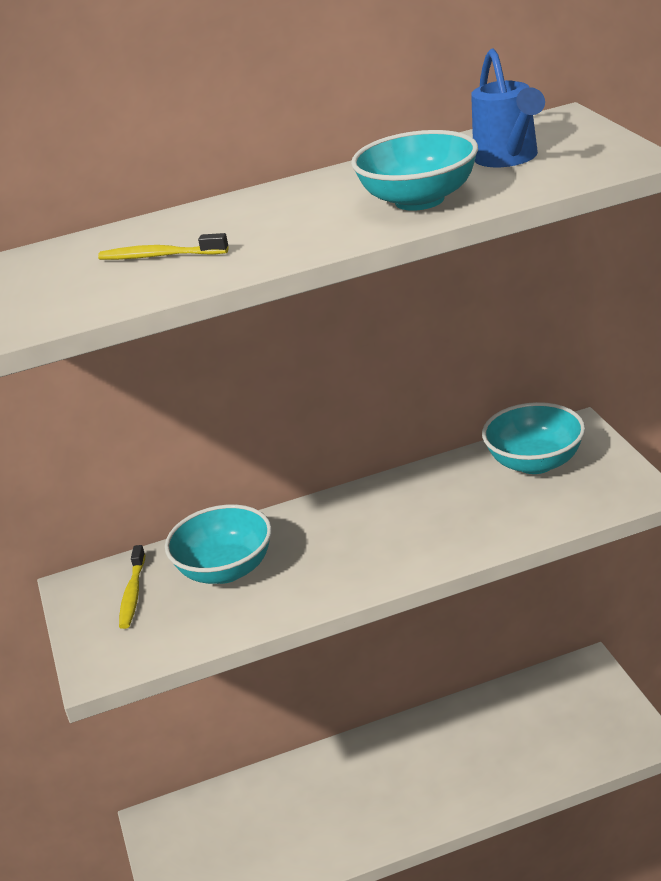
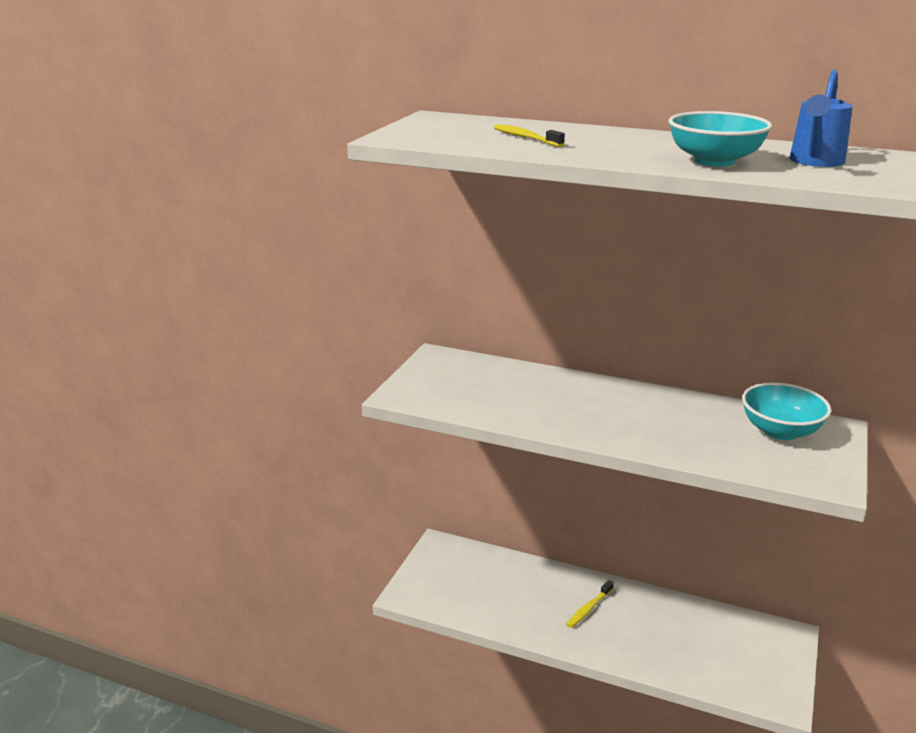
camera: 35 degrees right, 5 degrees down
yellow toothbrush [119,545,146,629] -> yellow toothbrush moved to [566,580,614,628]
turquoise bowl [165,504,272,584] -> none

